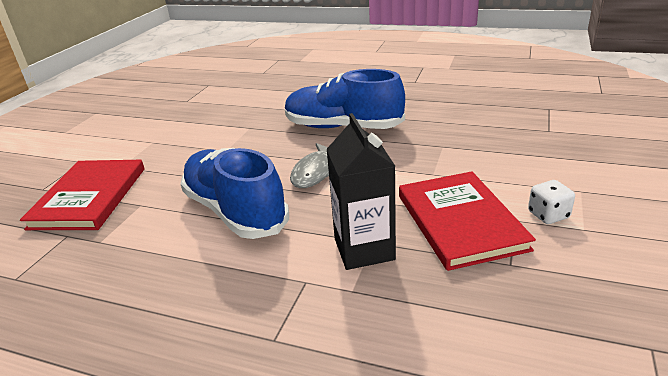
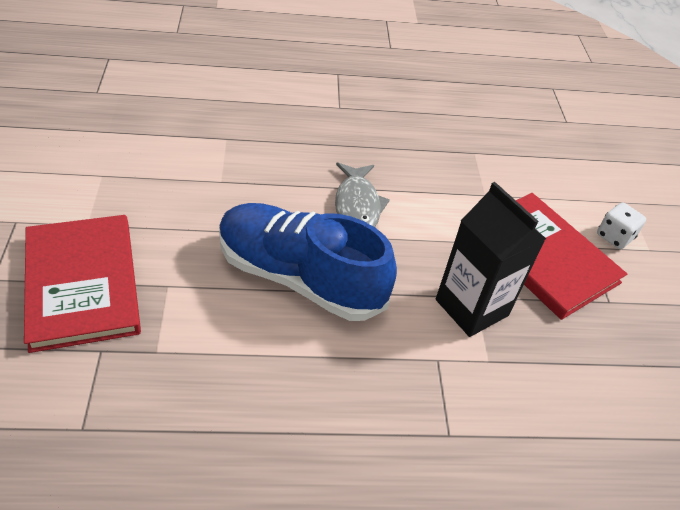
camera: 30 degrees left, 15 degrees up
blue shoe [285,69,405,129] -> none

